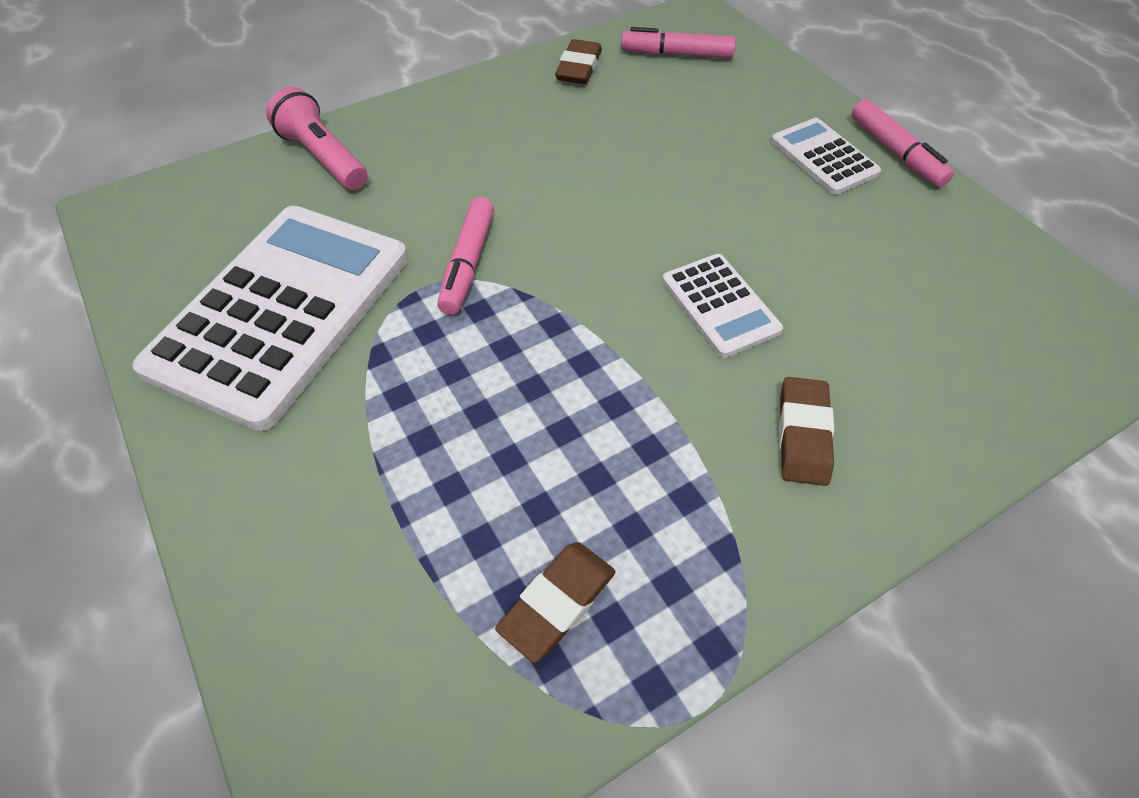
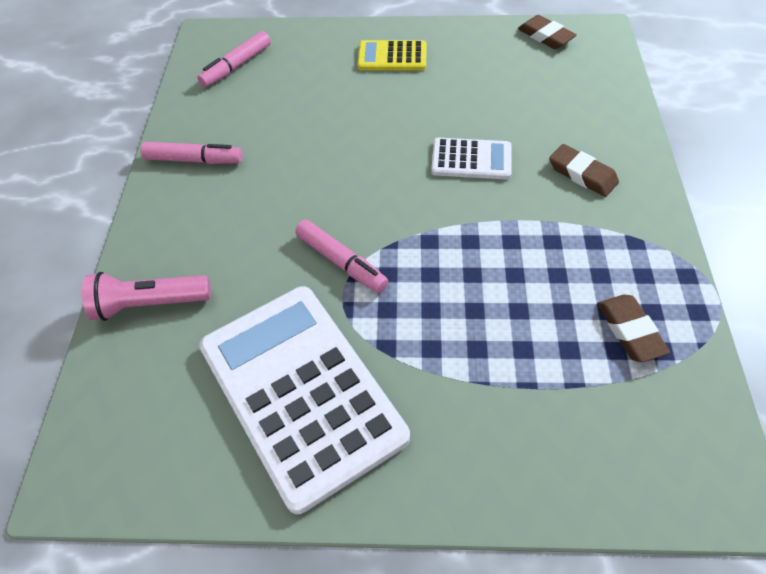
camera: 55 degrees left, 0 degrees up
brown eraser [555,39,602,84] -> brown eraser moved to [518,15,576,49]
white calculator [771,118,881,195] -> yellow calculator [357,40,426,70]
pink marker [852,99,954,188] -> pink marker moved to [141,142,243,164]

